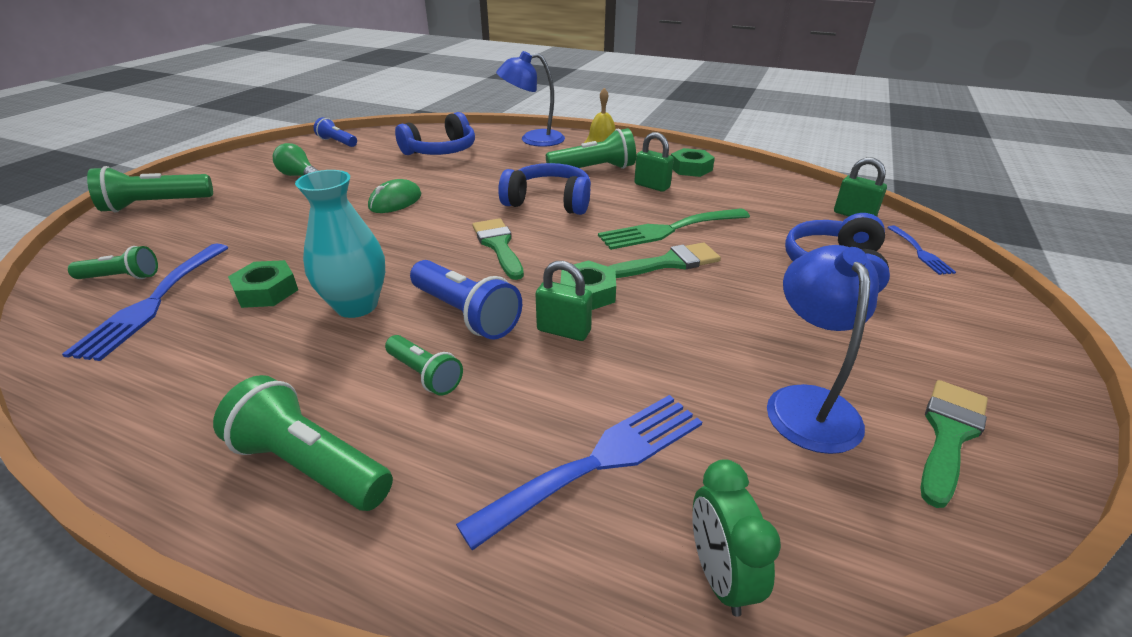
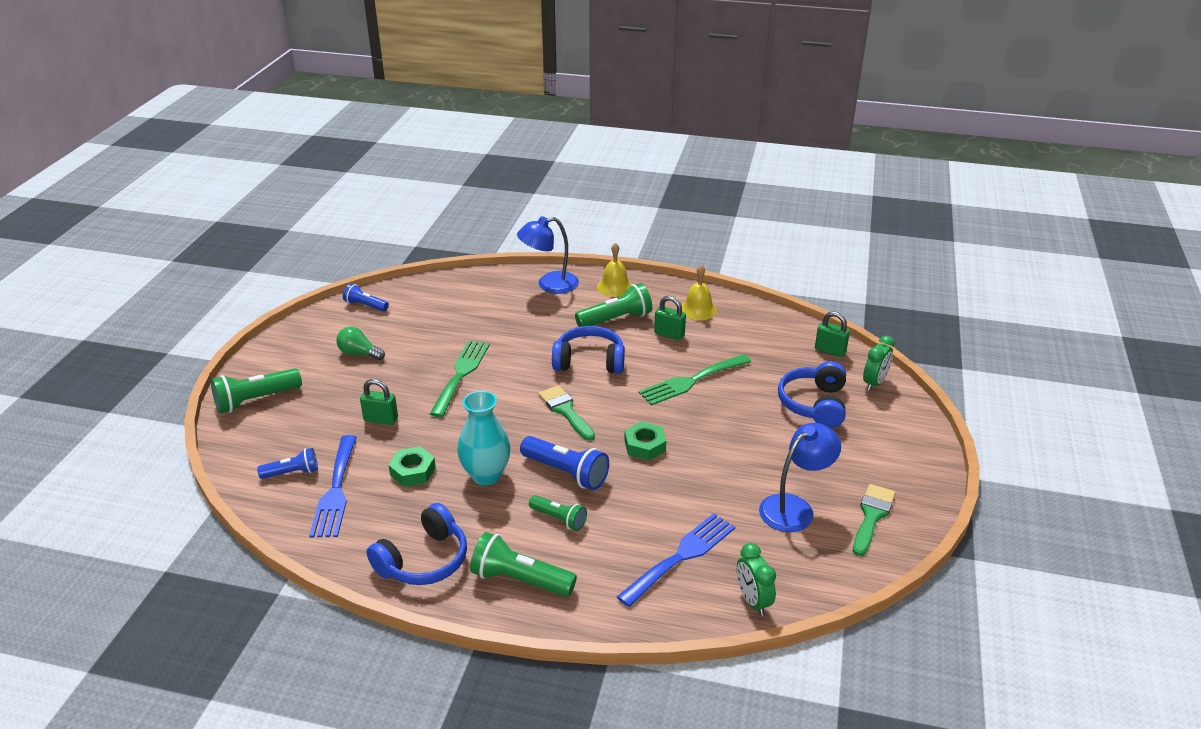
camera: 10 degrees left, 0 degrees up
green flashlight [68,246,158,279] -> blue flashlight [257,448,318,479]
green mouse [368,179,421,213] -> green fork [430,340,490,417]
blue headphones [395,112,475,155] -> blue headphones moved to [366,503,467,585]
green padlock [536,261,592,341] -> green padlock moved to [360,379,398,425]
green brush [608,242,721,278] -> none
green nut [671,148,715,177] -> yellow bell [682,265,717,320]
blue lamp [767,245,879,454] -> blue lamp turned 60 degrees clockwise [759,423,841,532]
blue fork [887,226,956,275] -> green clock [863,336,895,391]

